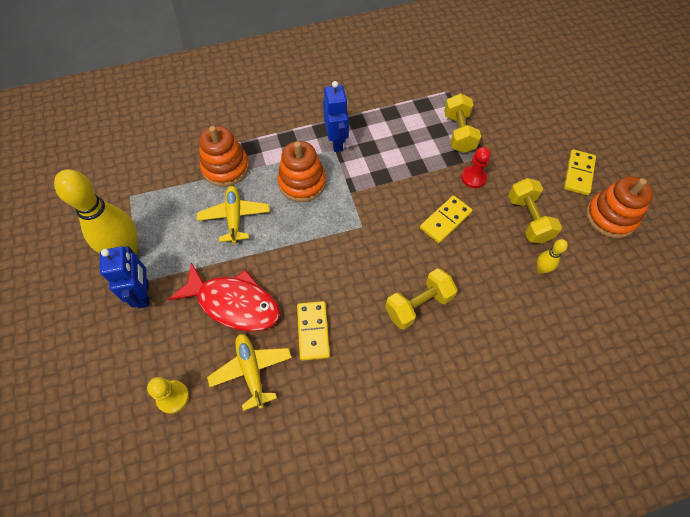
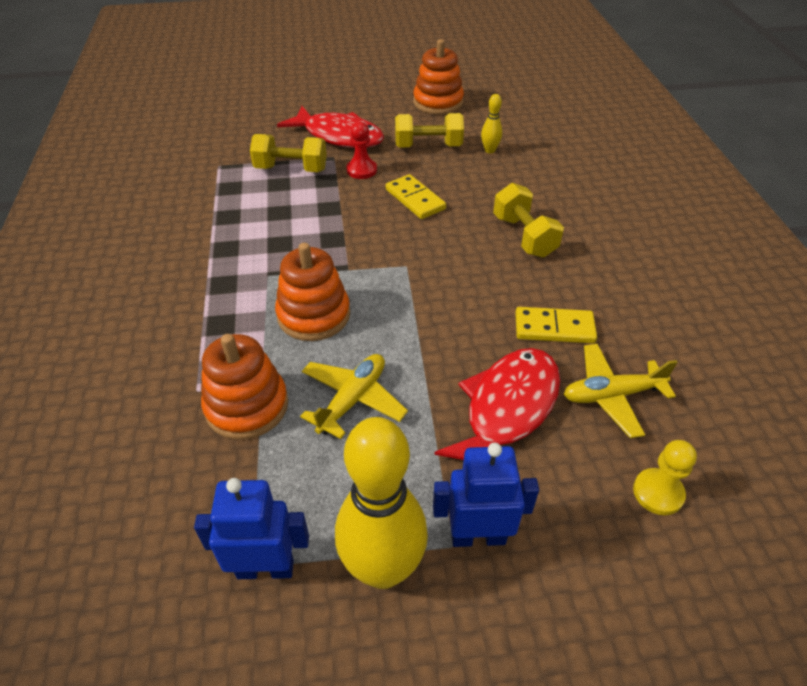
camera: 80 degrees left, 15 degrees down
yellow plane [197,186,270,244] -> yellow plane turned 120 degrees clockwise [300,354,408,439]
blue robot [323,81,349,152] -> blue robot moved to [194,478,309,579]
yellow domino [564,149,596,195] -> none
none -> red fish [277,106,384,148]

